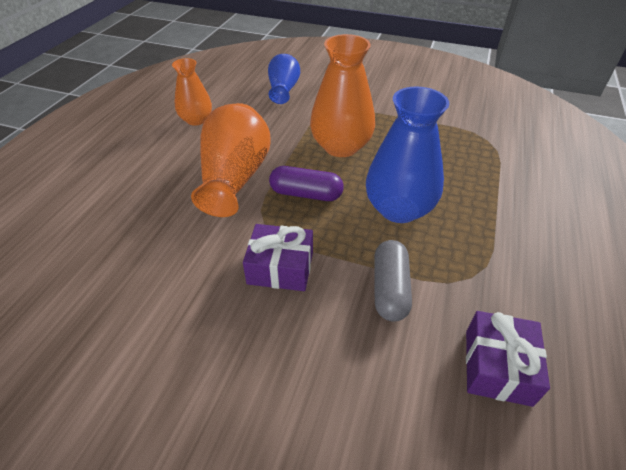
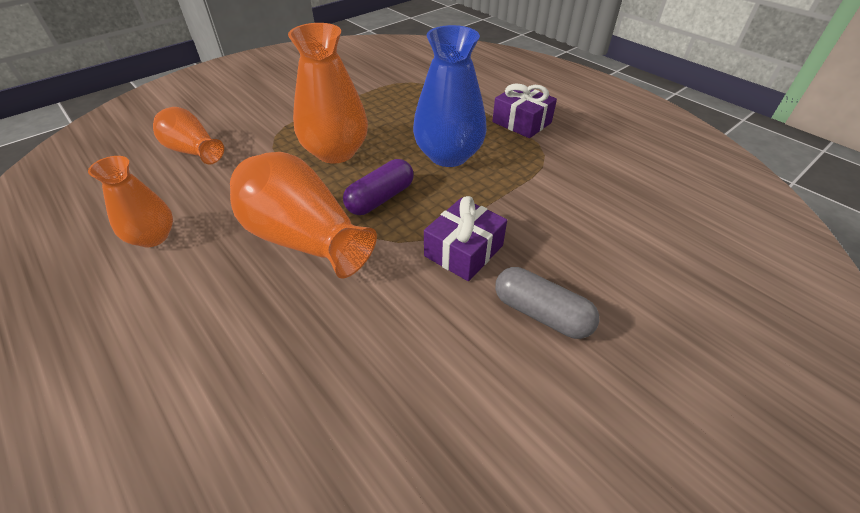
camera: 60 degrees left, 0 degrees up
blue vase [268,54,300,104] -> orange vase [153,107,224,165]
grey capsule [374,240,412,322] -> grey capsule moved to [495,267,599,339]
purple gift [466,311,550,407] -> purple gift moved to [492,83,557,138]

